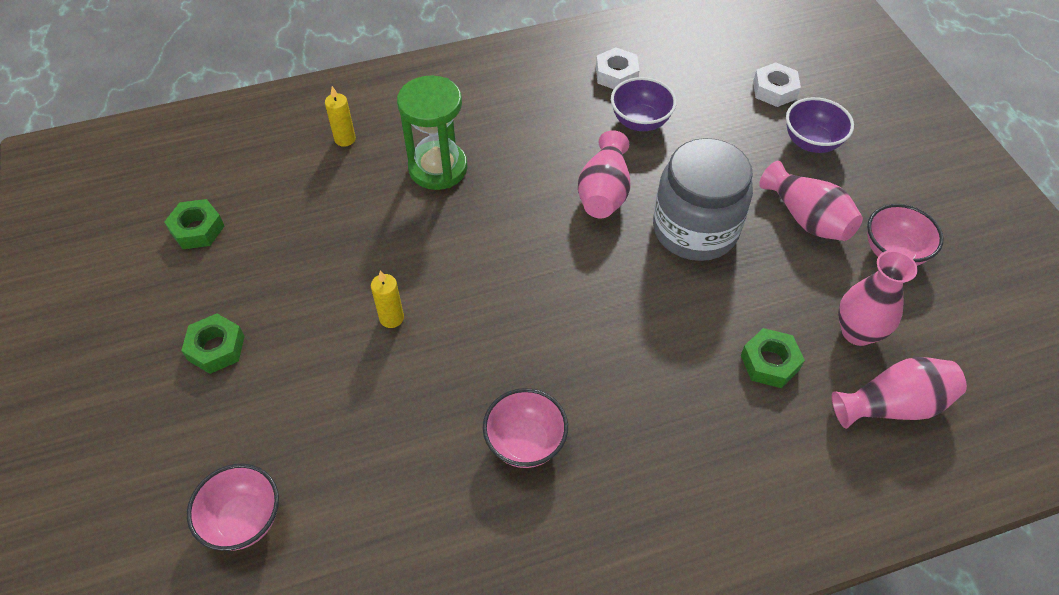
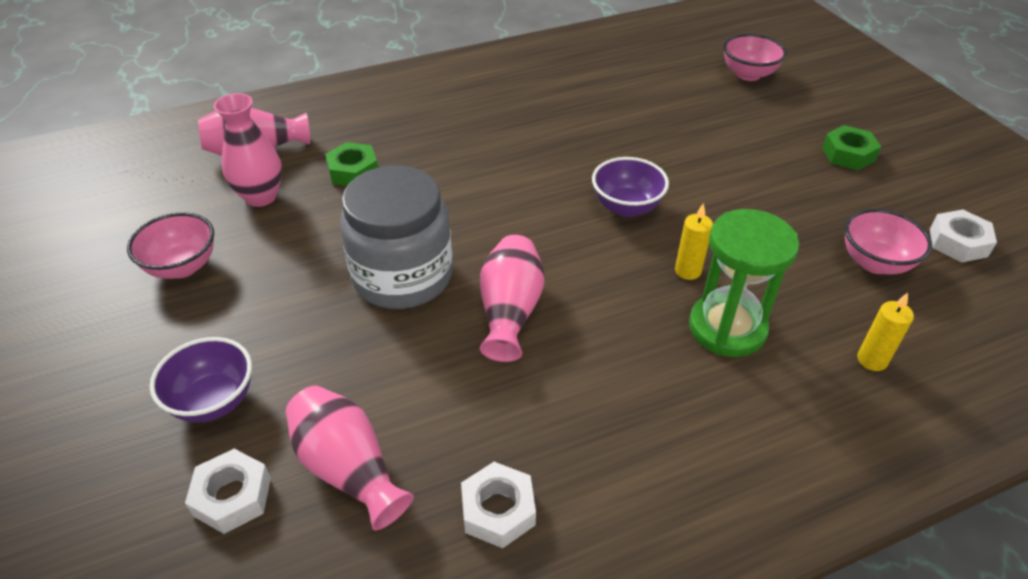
camera: 175 degrees right, 10 degrees down
green nut [164,199,224,249] -> white nut [930,209,997,262]
yellow candle [371,271,404,328] -> yellow candle moved to [675,203,713,280]
pink bowl [483,388,568,468] -> pink bowl moved to [845,209,932,275]
purple bowl [611,77,677,131] -> purple bowl moved to [592,157,669,217]
pink vase [759,161,863,241] -> pink vase moved to [285,386,414,531]

